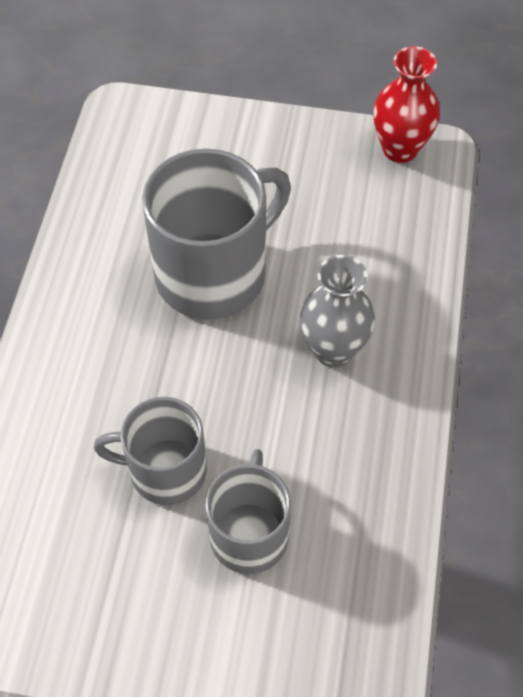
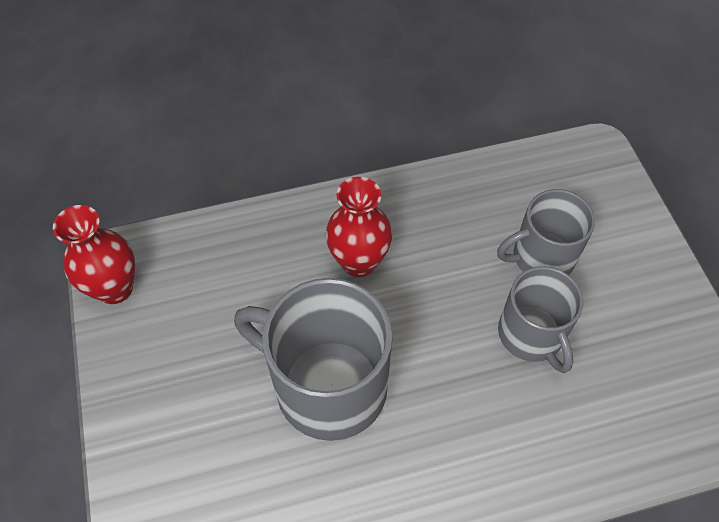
camera: 115 degrees left, 0 degrees up
grey vase [300,255,375,367] -> red vase [326,177,392,277]

